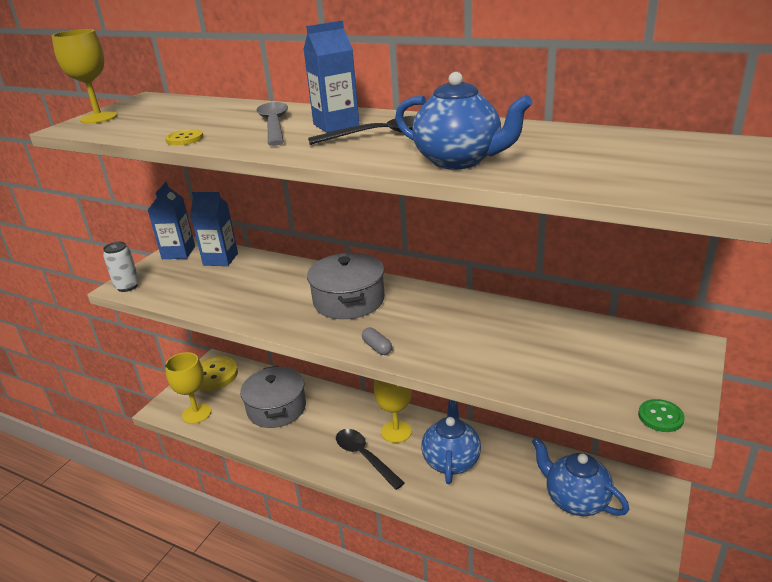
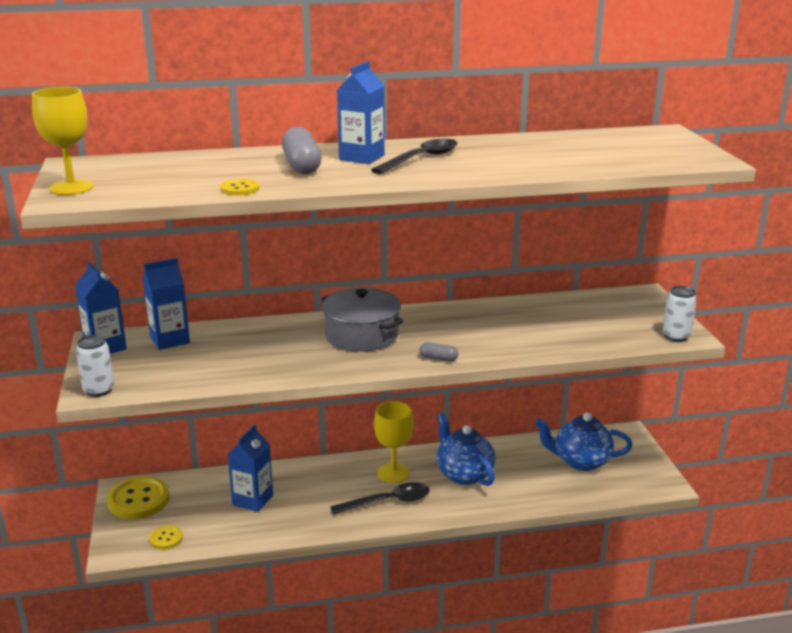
camera: 40 degrees left, 5 degrees down
yellow goblet [165,352,211,424] -> yellow button [149,525,183,549]
grey pot [240,366,306,428] -> blue carton [228,425,273,512]
grey spoon [256,102,288,146] -> grey capsule [282,127,321,174]
black spoon [336,429,405,490] -> black spoon turned 150 degrees clockwise [330,482,430,515]
blue teapot [395,72,532,169] -> none
green button [638,399,685,432] -> white can [663,286,697,342]

